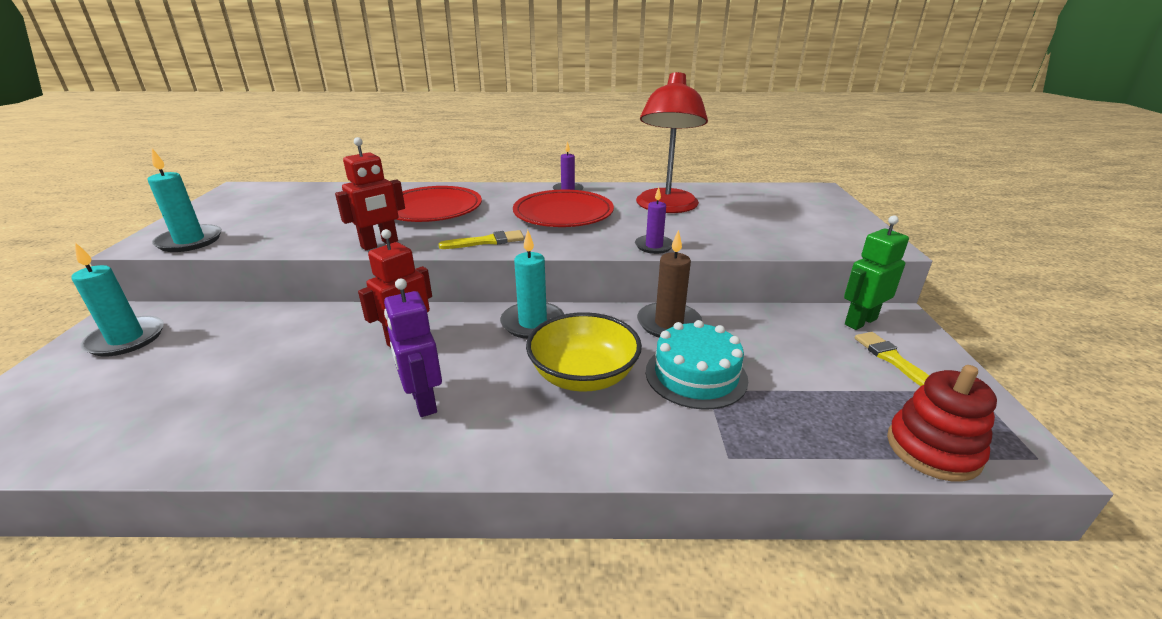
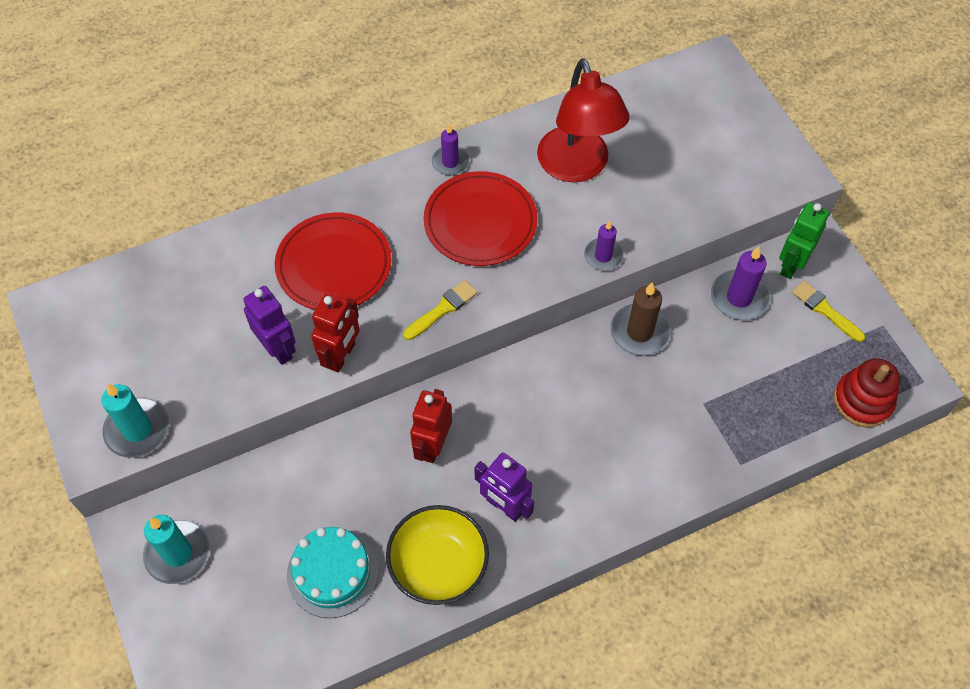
camera: 25 degrees left, 30 degrees up
turquoise candle [500,230,564,339] -> none
yellow bowl [526,312,642,392] -> yellow bowl moved to [386,505,489,605]
turquoise cake [646,320,748,410] -> turquoise cake moved to [287,527,379,618]
none -> purple robot [243,286,296,365]
none -> purple candle [711,246,770,320]

